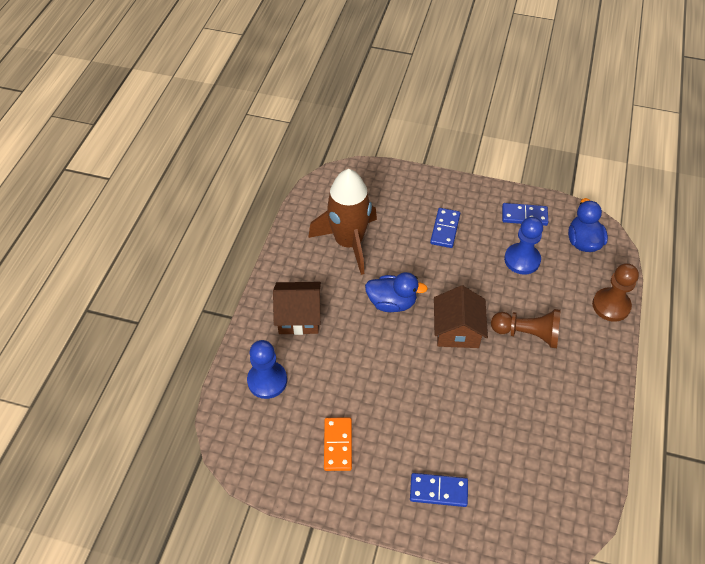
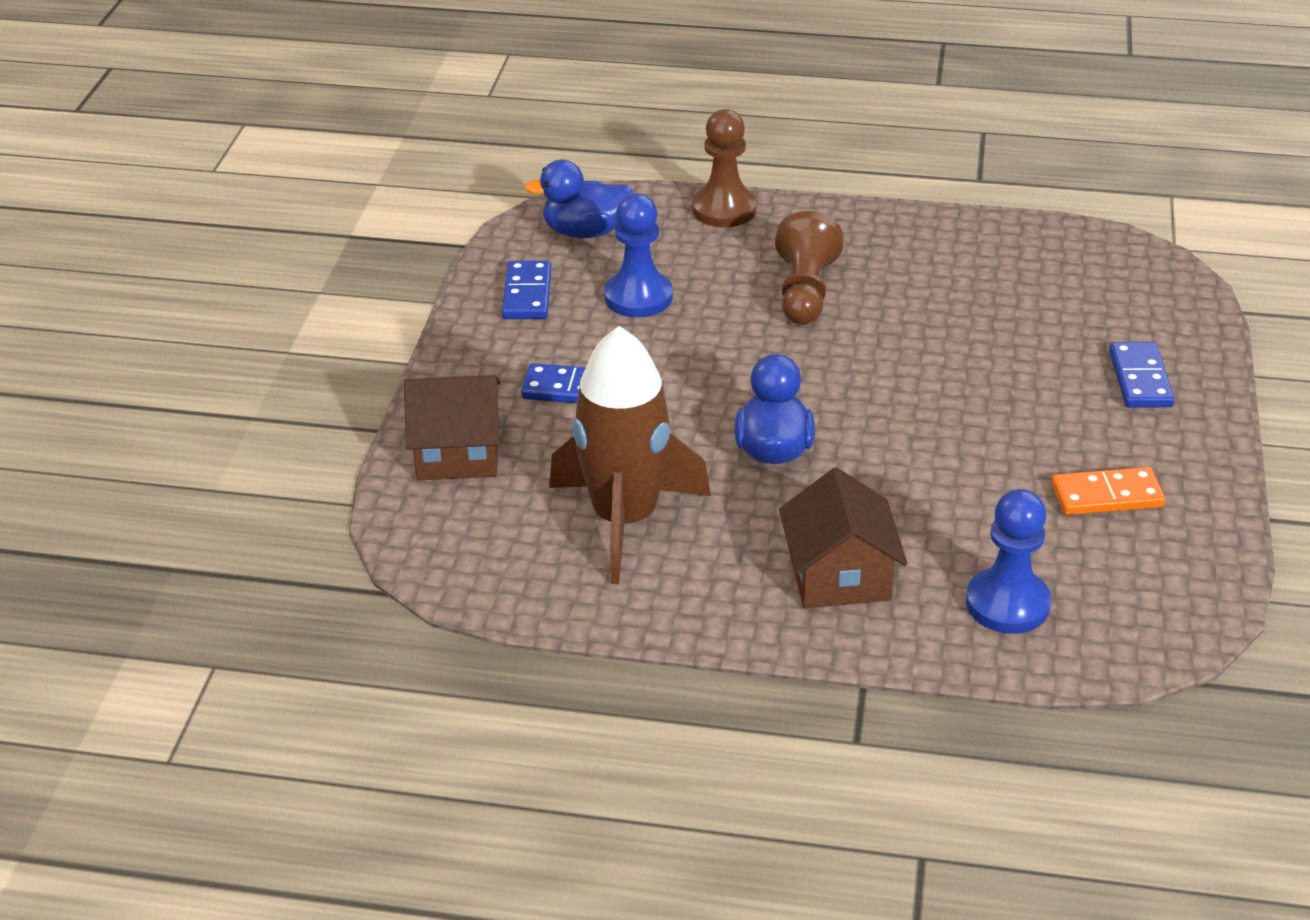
camera: 95 degrees left, 15 degrees down
brown house [434,285,488,348] -> brown house moved to [404,375,500,480]

